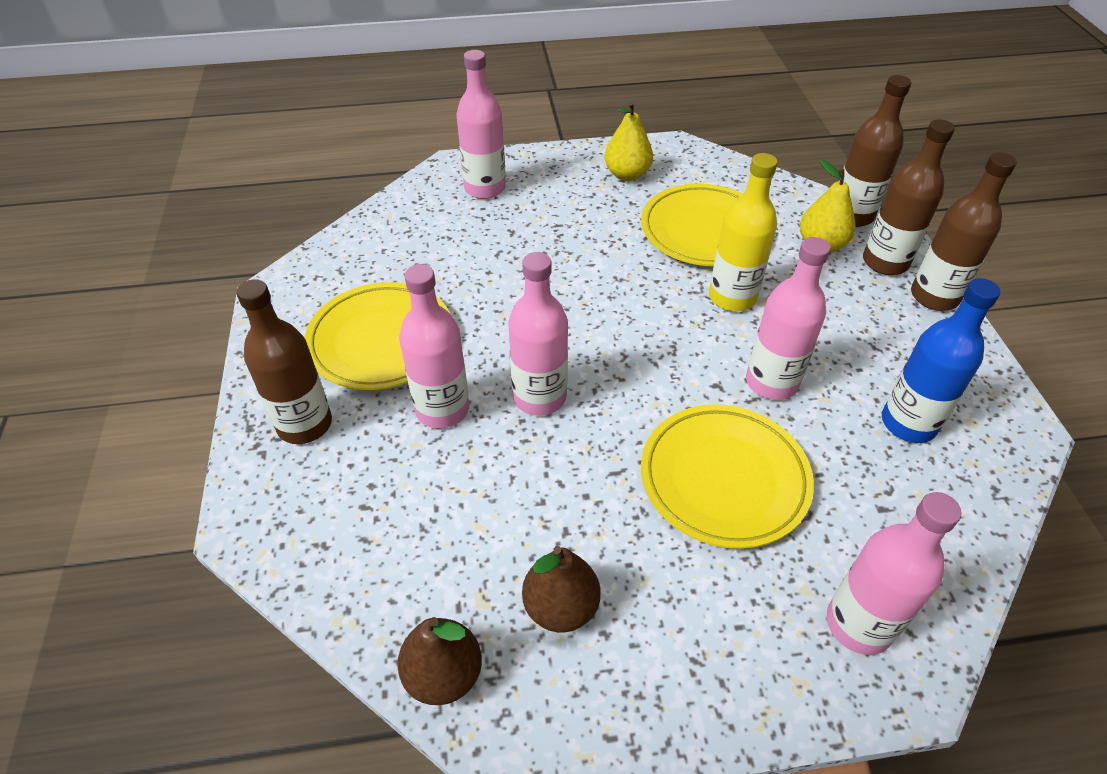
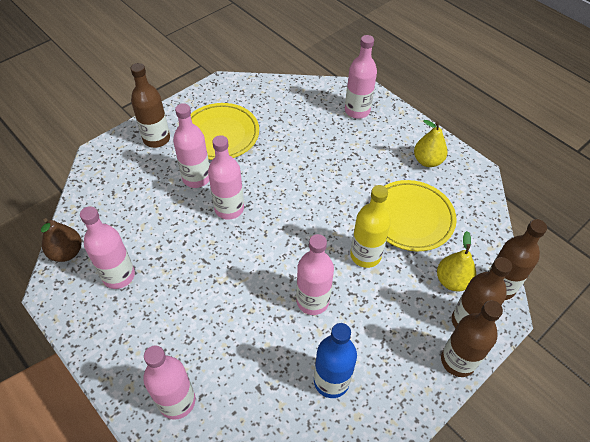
camera: 55 degrees right, 5 degrees up
brown pear [522,546,601,632] -> pink bottle [80,206,135,289]
yellow plate [641,404,814,549] -> none

